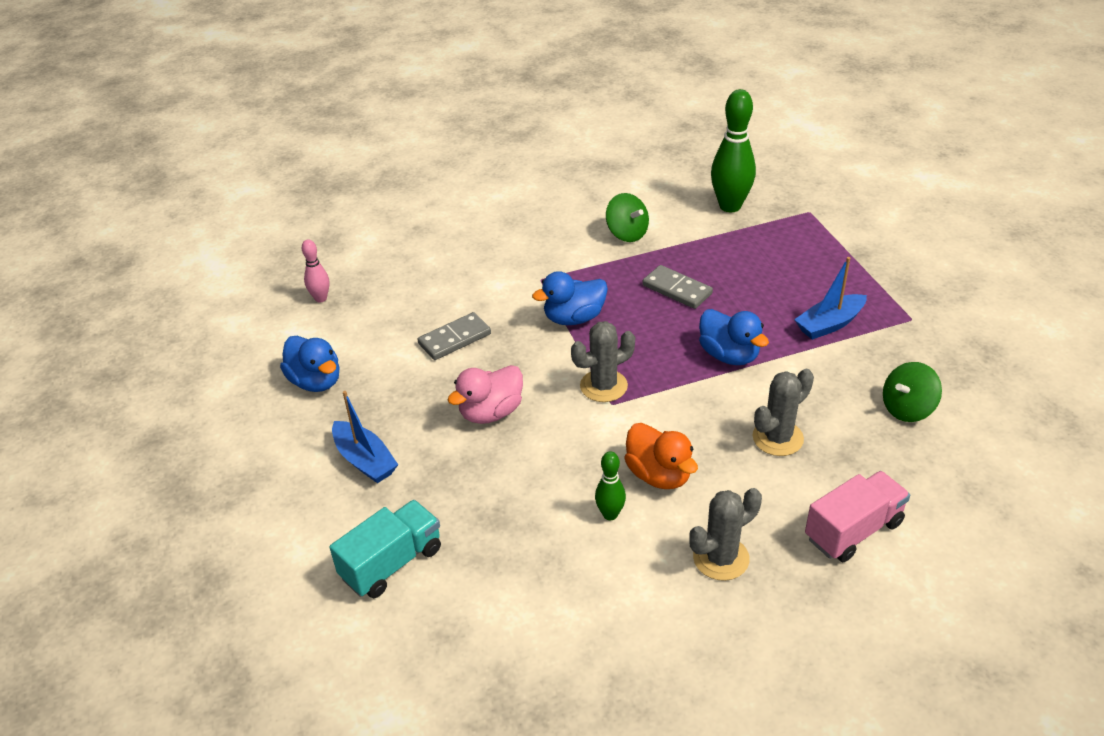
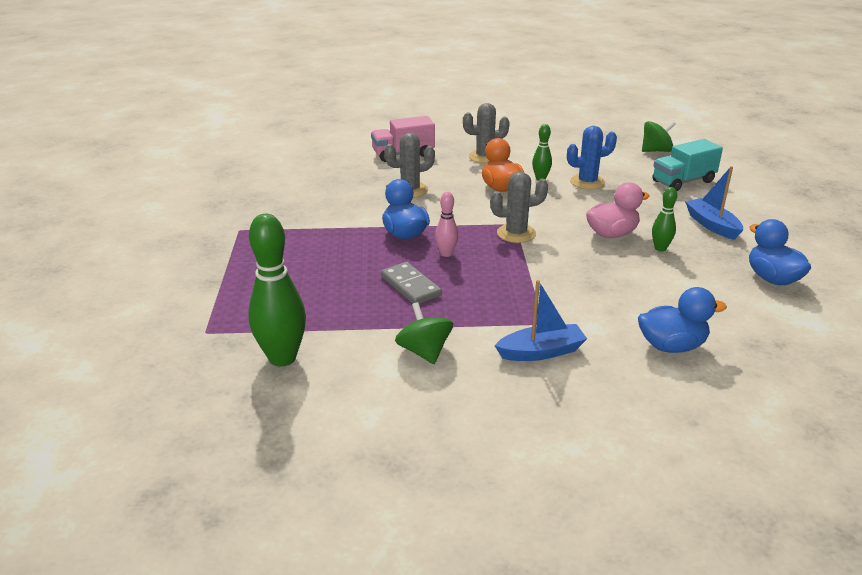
camera: 165 degrees left, 10 degrees down
pink bowling pin [302,239,329,302] -> pink bowling pin moved to [435,192,458,257]
grey domino [417,312,491,360] -> none
blue duck [532,271,608,325] -> blue duck moved to [638,287,727,353]
blue boat [794,257,867,340] -> blue boat moved to [494,280,587,361]
green spinning top [883,362,942,422] -> green spinning top moved to [642,121,676,152]
none -> blue cactus [567,126,617,190]
none -> green bowling pin [652,187,677,251]

